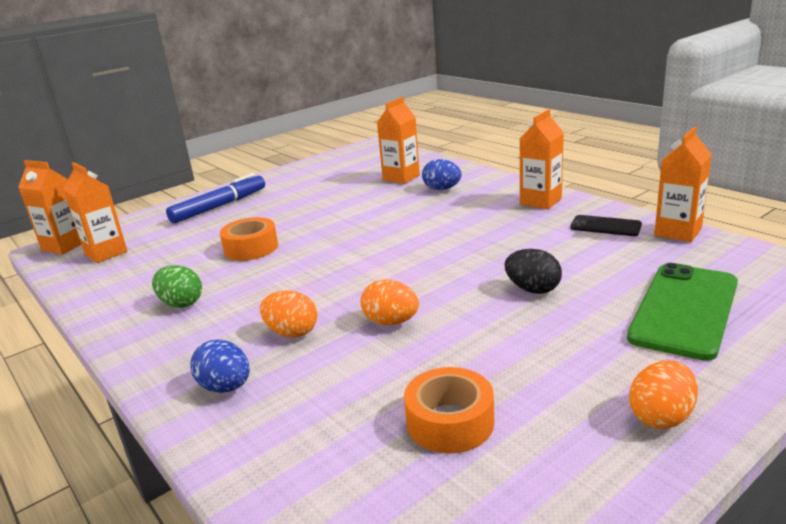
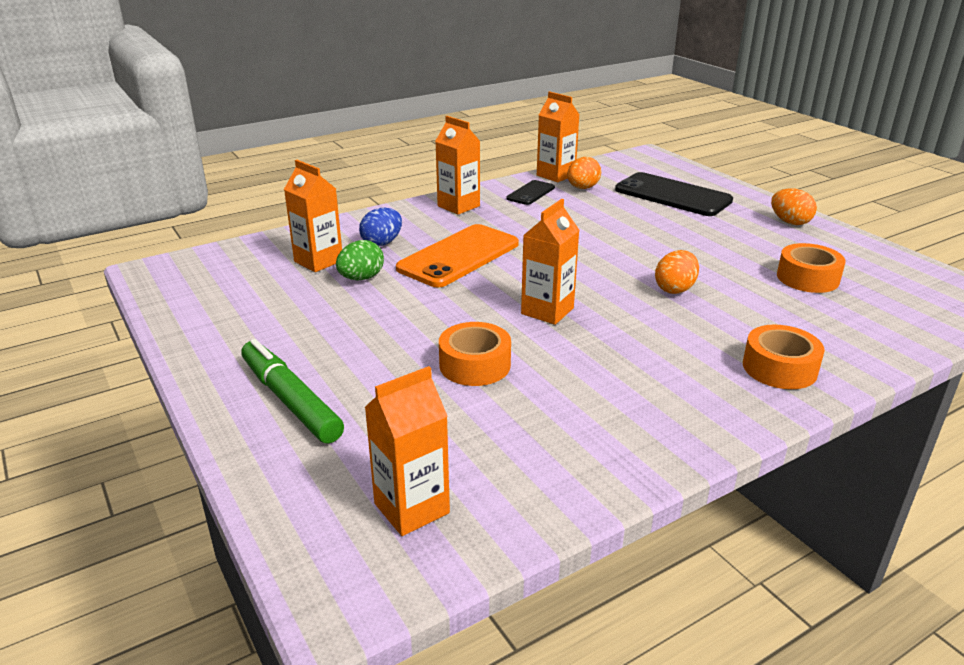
camera: 85 degrees left, 5 degrees up
orange carton [18,160,81,254] -> orange carton moved to [521,199,579,325]
green egg [152,265,202,308] -> green egg moved to [336,240,384,280]
blue marker [166,173,265,223] -> green marker [241,339,344,444]
blue egg [190,340,250,393] -> orange tape [743,325,825,389]
orange egg [260,290,317,338] -> orange egg moved to [567,157,601,189]
black egg [505,249,562,294] -> none
green phone [627,263,738,361] -> black phone [615,172,733,216]
none -> orange phone [396,224,519,287]

